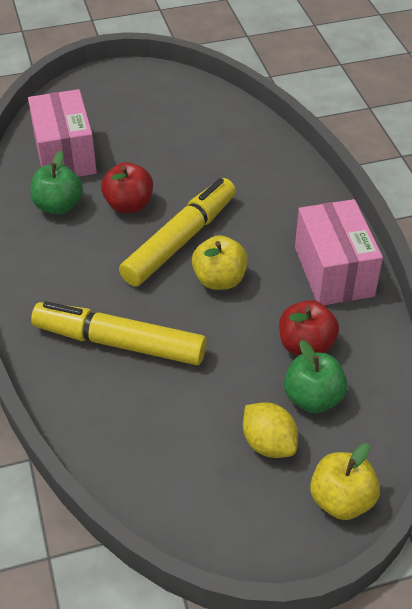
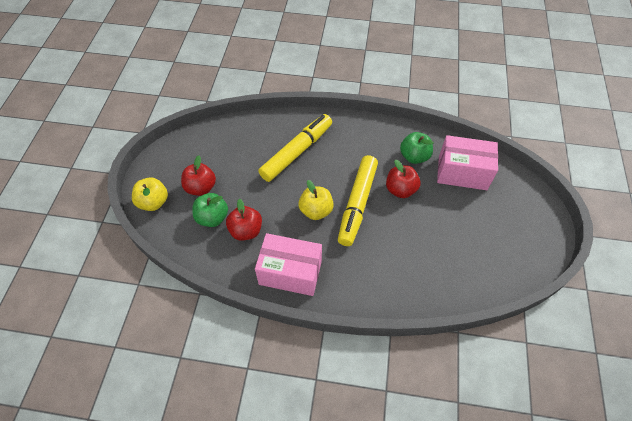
camera: 115 degrees right, 10 degrees up
yellow marker [119,178,236,286] -> yellow marker turned 45 degrees clockwise [338,155,378,246]
yellow lemon [243,402,298,458] -> red apple [181,155,216,196]

